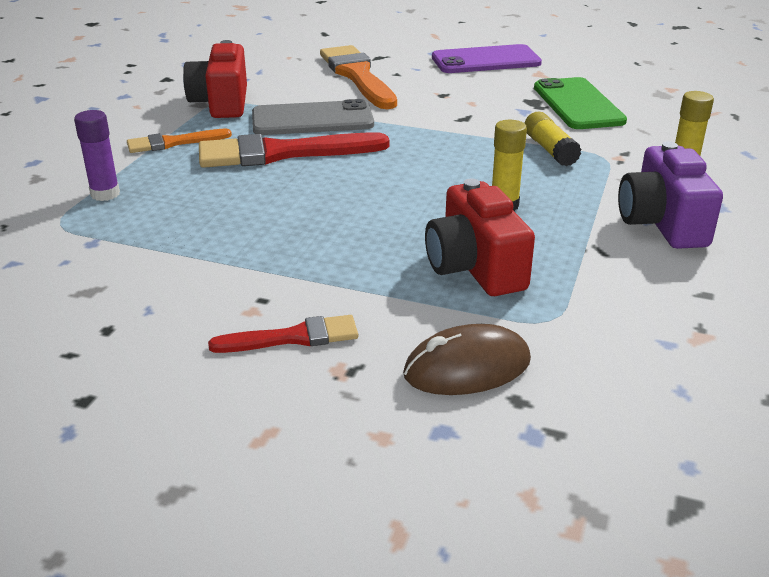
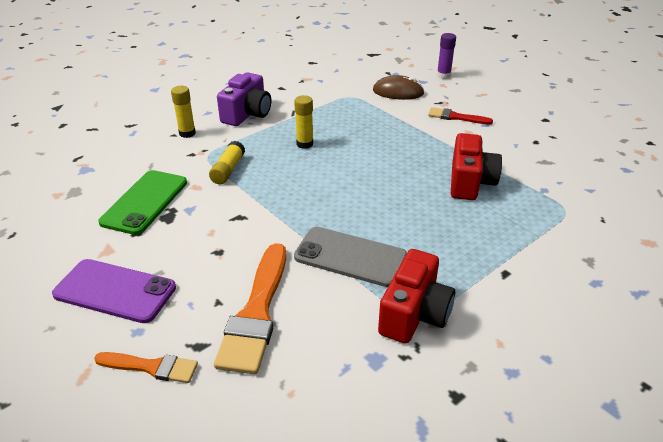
camera: 150 degrees left, 5 degrees up
purple glue stick [74,110,120,201] -> purple glue stick moved to [437,33,456,79]
orange brush [127,129,232,153] -> orange brush moved to [94,352,198,383]
red brush [199,132,389,168] -> none
red camera [425,179,535,296] -> red camera moved to [451,133,502,200]

